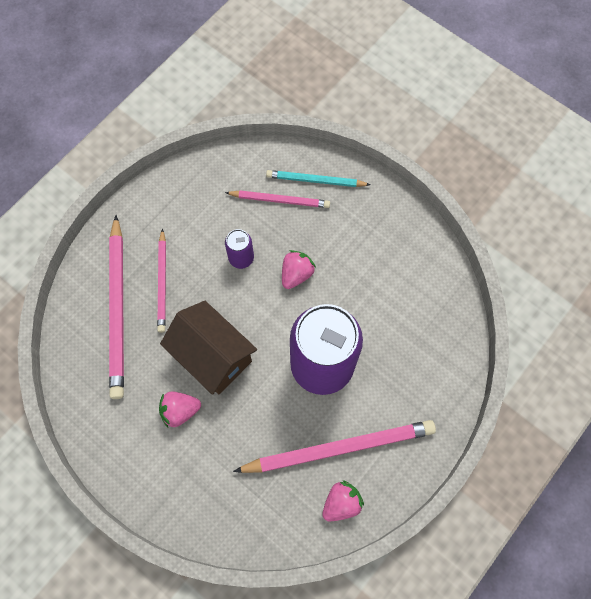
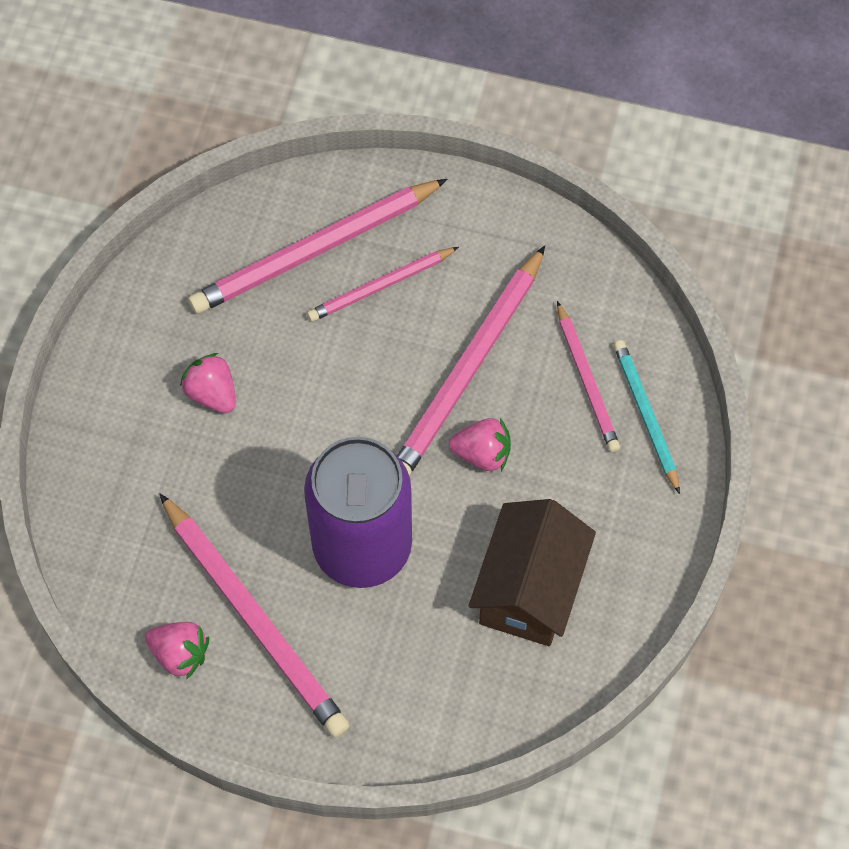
camera: 65 degrees right, 5 degrees down
brown house [160,301,257,395] -> brown house moved to [469,499,596,646]
purple can [225,229,254,269] -> pink pencil [397,246,545,476]

